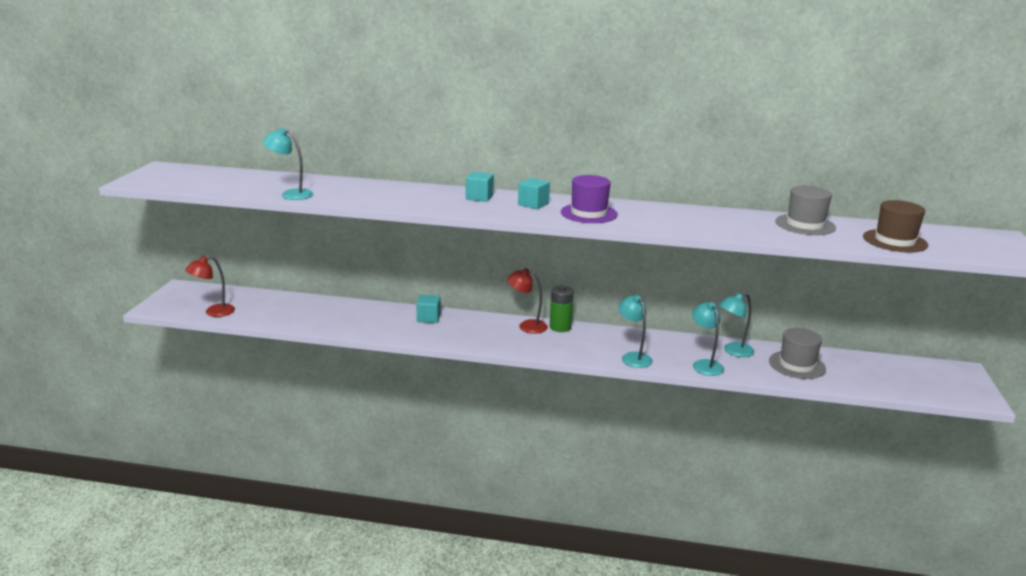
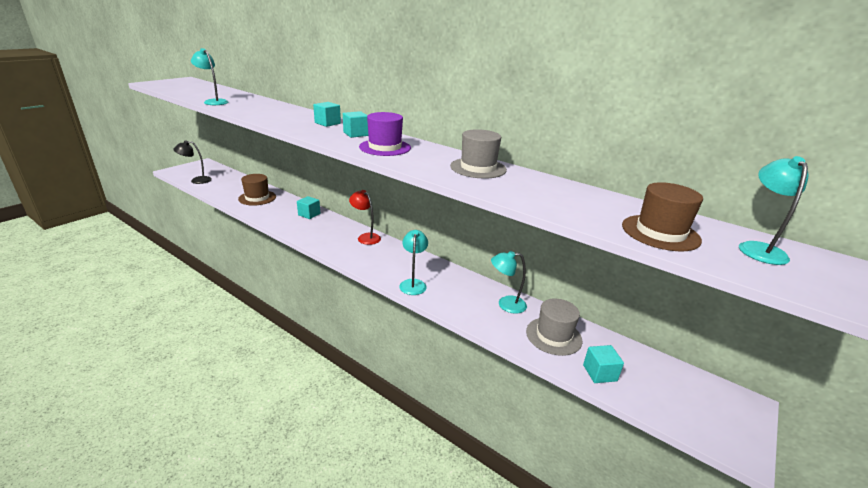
camera: 25 degrees right, 5 degrees up
red lamp [185,256,235,317] -> black lamp [174,141,212,184]
green battery [550,286,574,332] -> none
turquoise lamp [692,302,724,376] -> turquoise lamp moved to [739,156,808,265]
grey hat [775,186,836,235] -> grey hat moved to [450,129,507,179]
none -> brown hat [238,174,276,206]
none -> turquoise cube [583,345,624,383]

